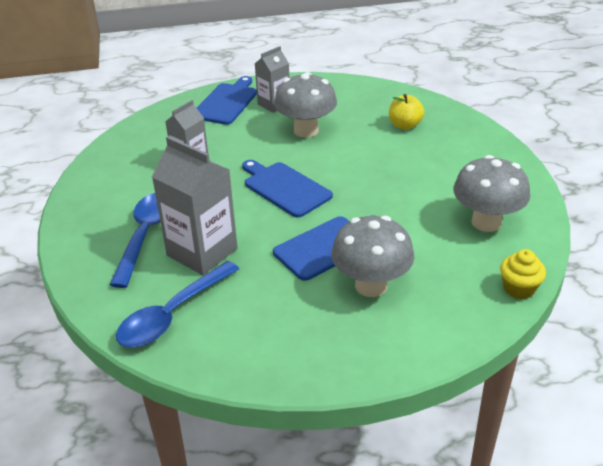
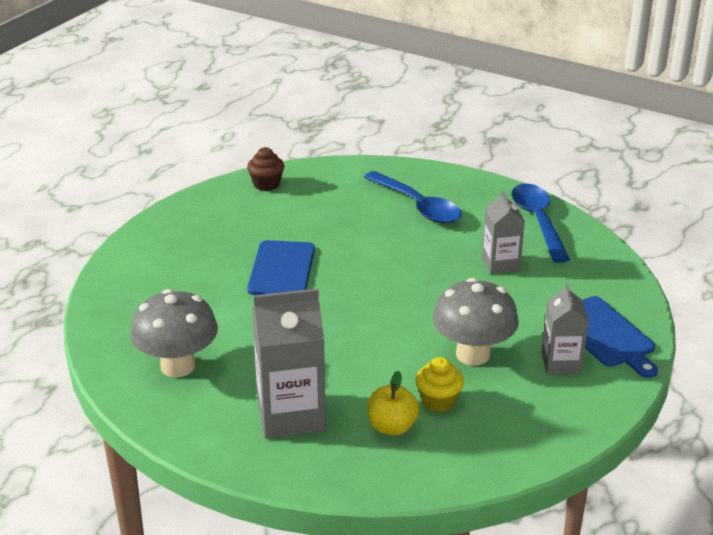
camera: 130 degrees right, 5 degrees down
blue spoon [116,261,239,347] -> blue spoon moved to [511,184,570,263]
grey carton [152,136,238,275] -> grey carton moved to [252,288,326,438]
blue cutting board [242,160,333,218] -> none
grey mushroom [331,216,414,297] -> none
yellow cupcake [500,249,546,299] -> yellow cupcake moved to [416,357,464,412]
none -> brown cupcake [247,147,284,191]

